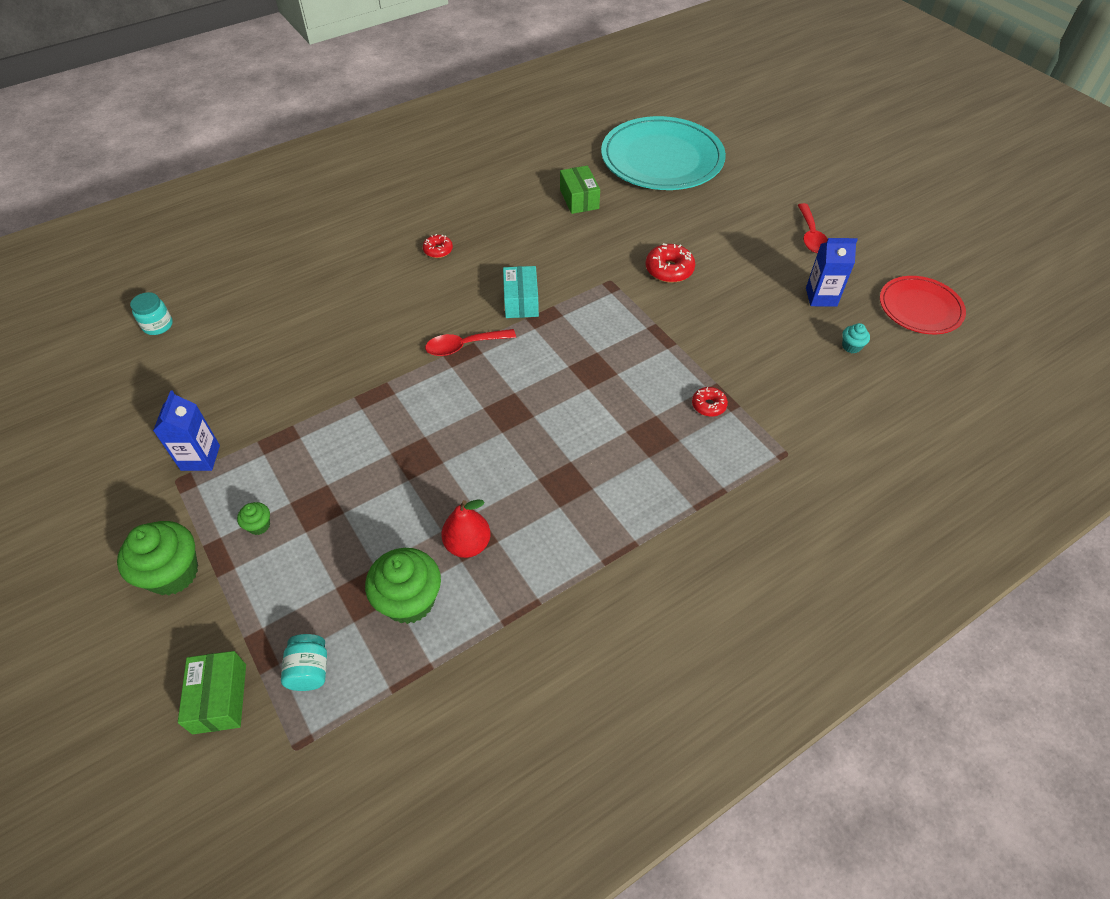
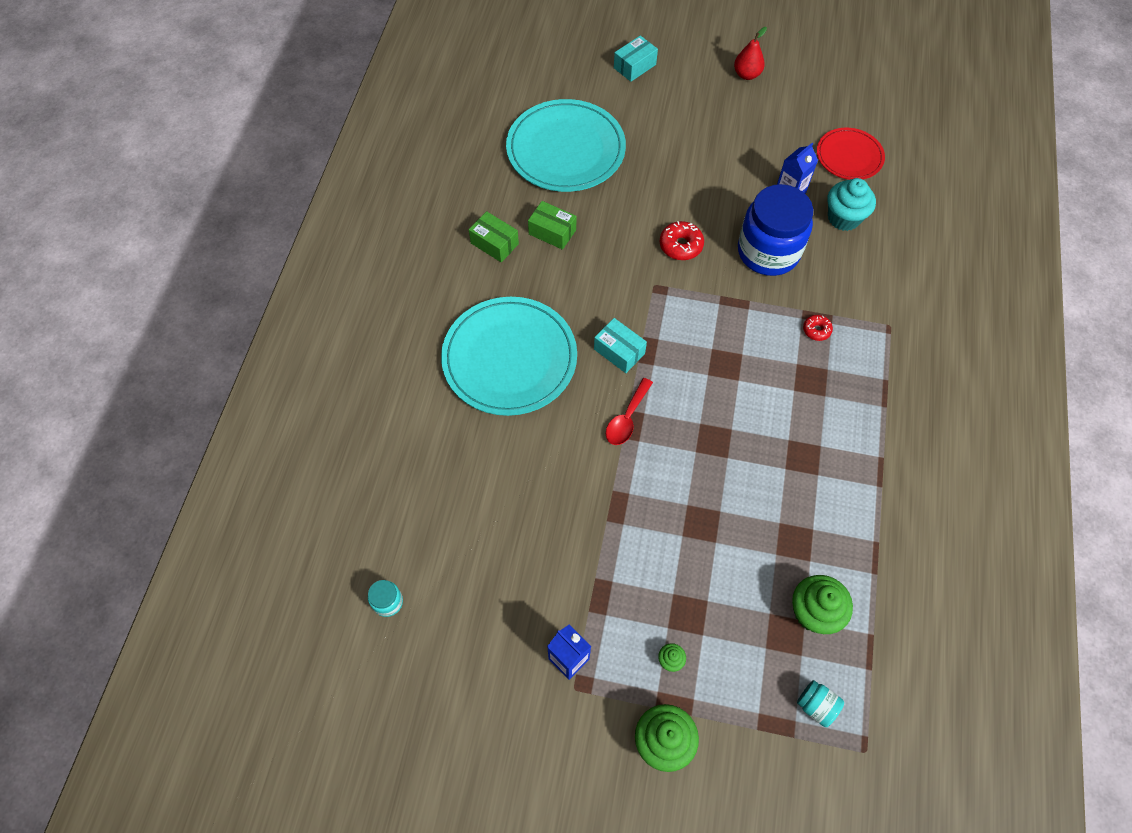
camera: 45 degrees left, 10 degrees up
green box [178,651,246,734] -> green box moved to [469,211,519,262]
red donut [423,234,453,258] -> turquoise plate [441,297,577,416]
red pear [441,499,490,558] -> red pear moved to [734,27,767,80]
red spoon [798,203,828,253] -> none
turquoise cupcake [842,323,870,353] -> turquoise cupcake [828,178,876,231], size x2.16
none -> turquoise box [614,36,658,82]
none -> blue jar [738,184,813,276]

